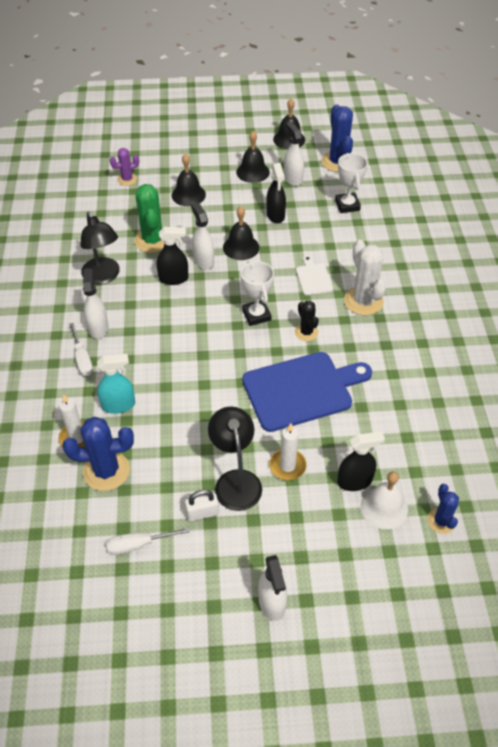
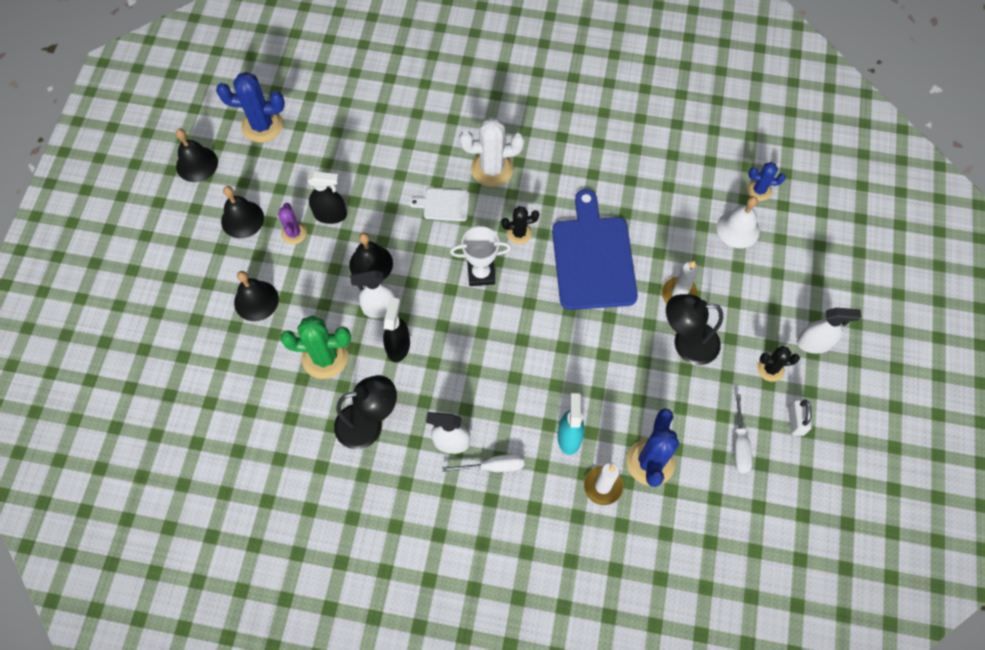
camera: 75 degrees left, 15 degrees up
purple cactus [110,148,139,186] -> purple cactus moved to [278,203,307,244]
white padlock [185,490,219,521] -> white padlock moved to [788,399,812,436]
white spray bottle [284,122,304,186] -> none
white trophy [335,153,368,213] -> none
black spray bottle [337,431,385,491] -> none
none -> black cactus [757,346,800,382]

